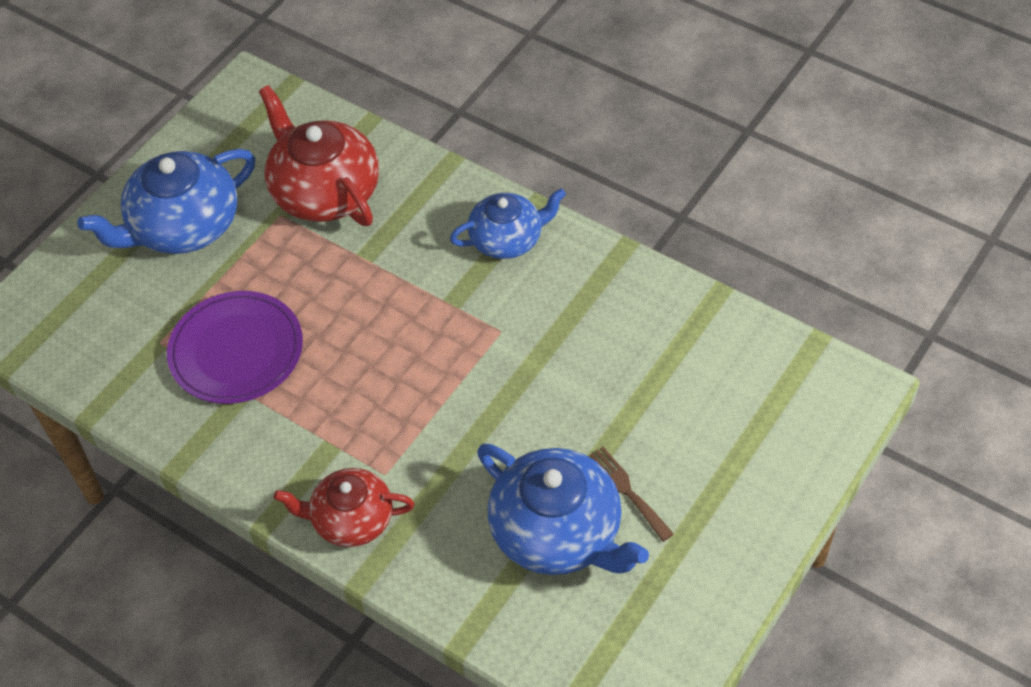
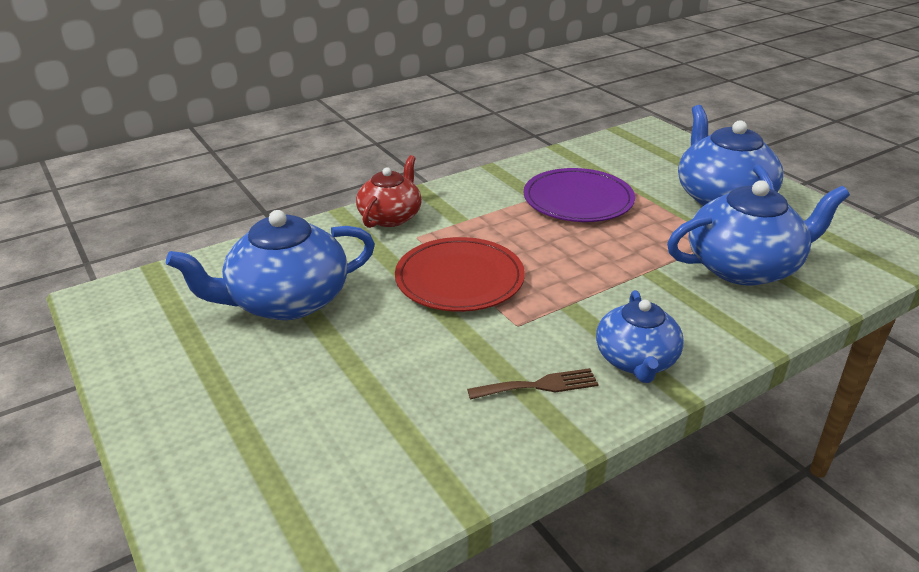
camera: 110 degrees right, 20 degrees down
red teapot [259,85,379,226] -> blue teapot [667,180,850,286]
brown fork [590,446,674,542] -> brown fork moved to [467,368,598,400]
none -> red plate [395,237,525,312]

